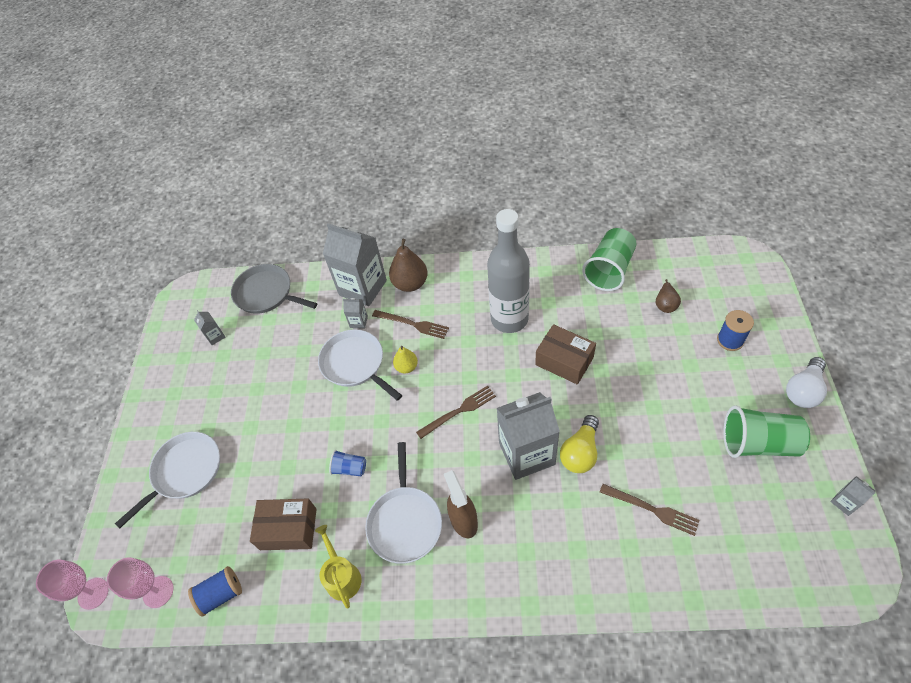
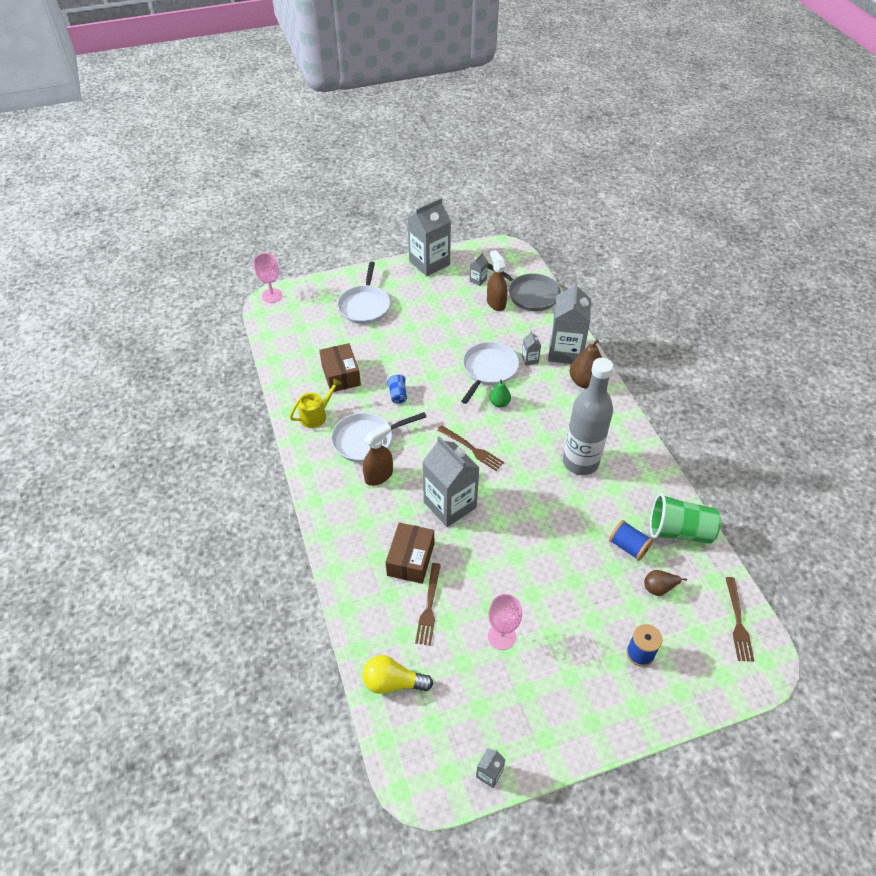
camera: 65 degrees right, 5 degrees down
pink goblet [107,557,174,608] -> pink goblet moved to [488,594,522,650]
white pan [115,432,220,529] -> white pan turned 75 degrees clockwise [337,261,390,324]
blue spool [188,566,242,617] -> blue spool moved to [609,520,653,561]
grey pan [231,264,318,314] -> grey pan turned 120 degrees clockwise [488,263,561,311]
brown fork [372,310,449,339] -> brown fork moved to [726,577,754,662]
yellow pear [393,346,418,374] -> green pear [489,380,511,408]
brown box [535,324,596,385] -> brown box moved to [386,522,434,584]
yellow light bulb [560,415,599,473] -> yellow light bulb moved to [362,655,433,694]
green cup [723,405,810,458] -> none
white light bulb [786,357,827,408] -> none
none -> grey carton [408,198,451,276]
none -> brown spray bottle [487,250,507,311]

